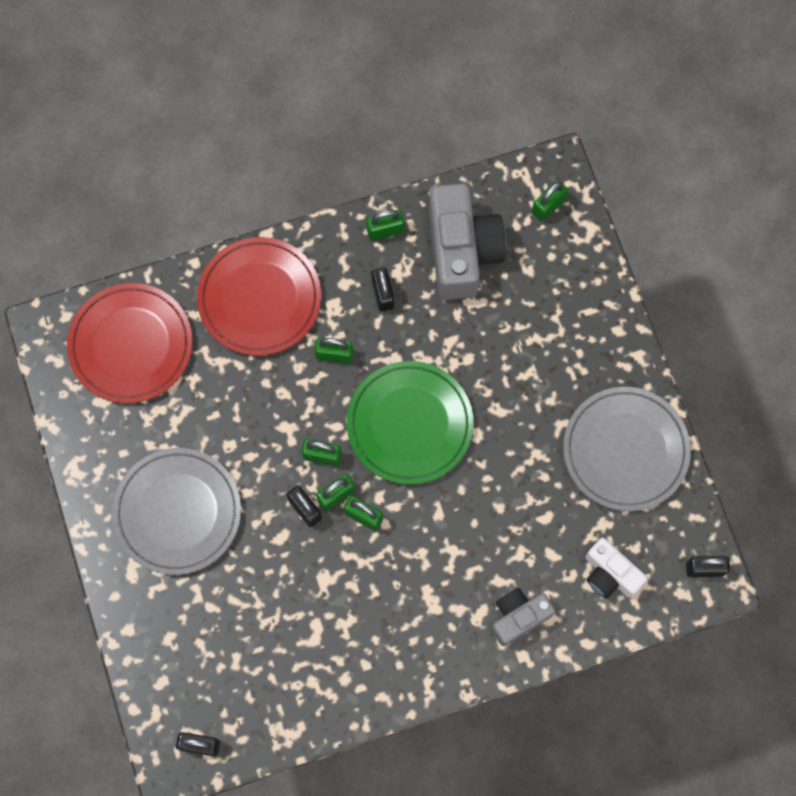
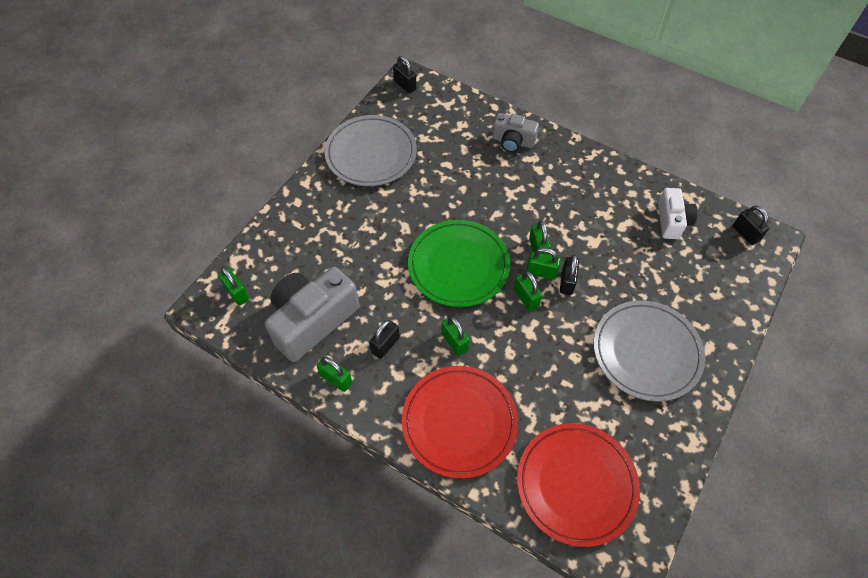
camera: 130 degrees left, 15 degrees down
green padlock [532,180,568,222] -> green padlock turned 45 degrees clockwise [218,267,249,305]
white camera [585,538,647,598] -> white camera moved to [658,188,698,239]

